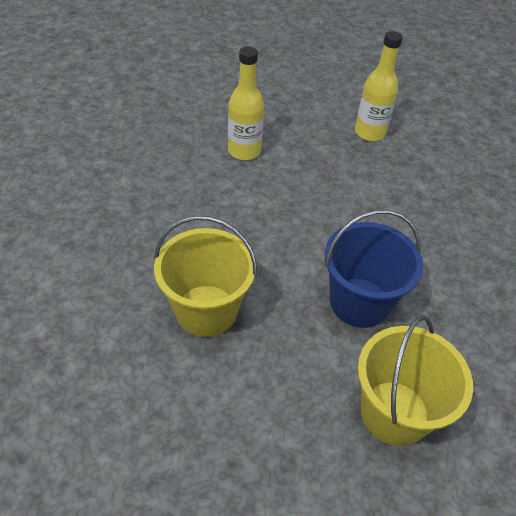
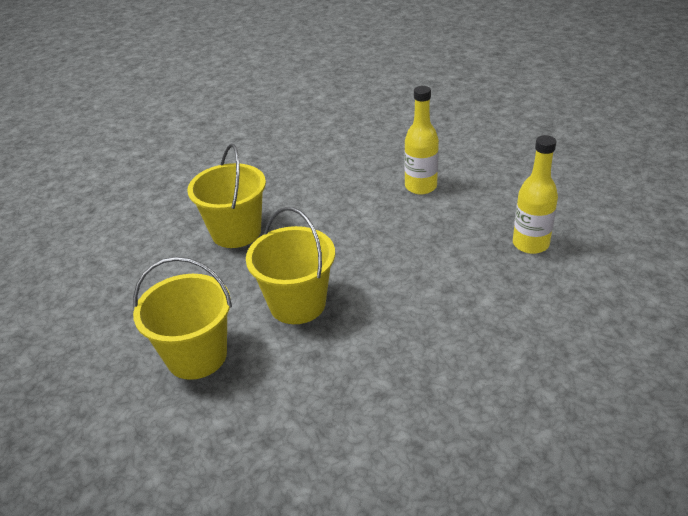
camera: 70 degrees right, 10 degrees down
blue bucket [325,210,423,328] -> yellow bucket [246,207,335,324]

